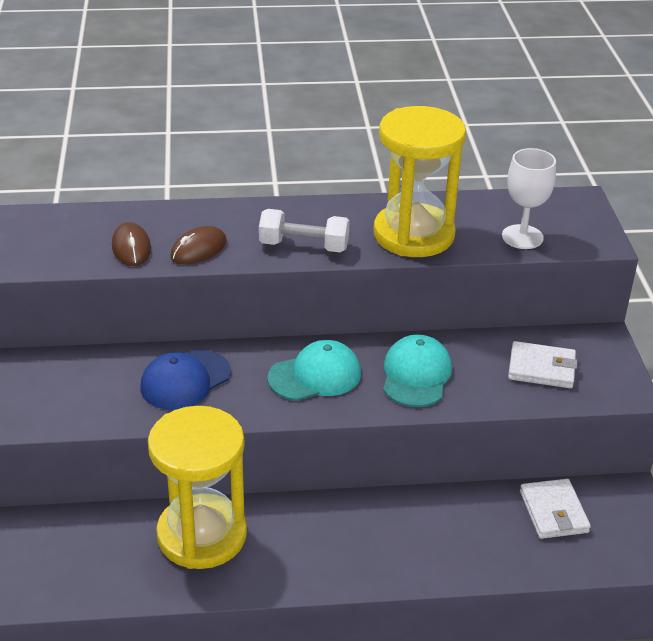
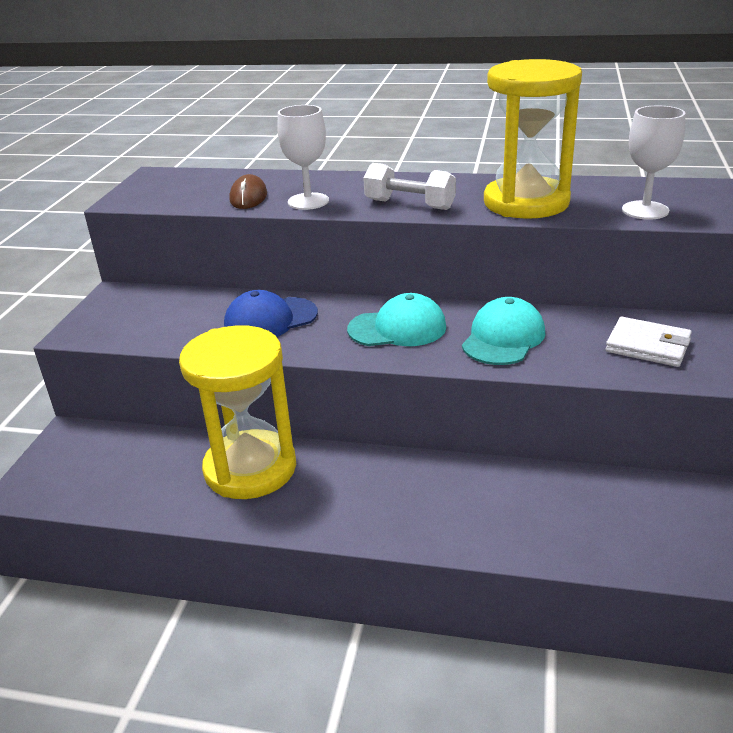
camera: 20 degrees right, 5 degrees down
brown mouse [170,226,227,264] -> white goblet [277,105,329,210]
white wallet [520,479,591,539] -> none

